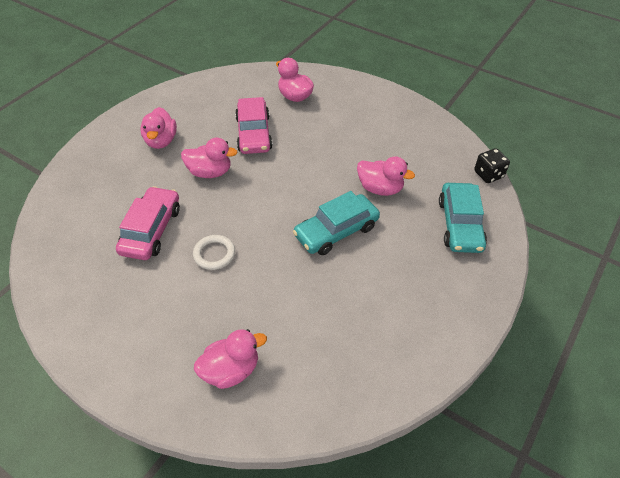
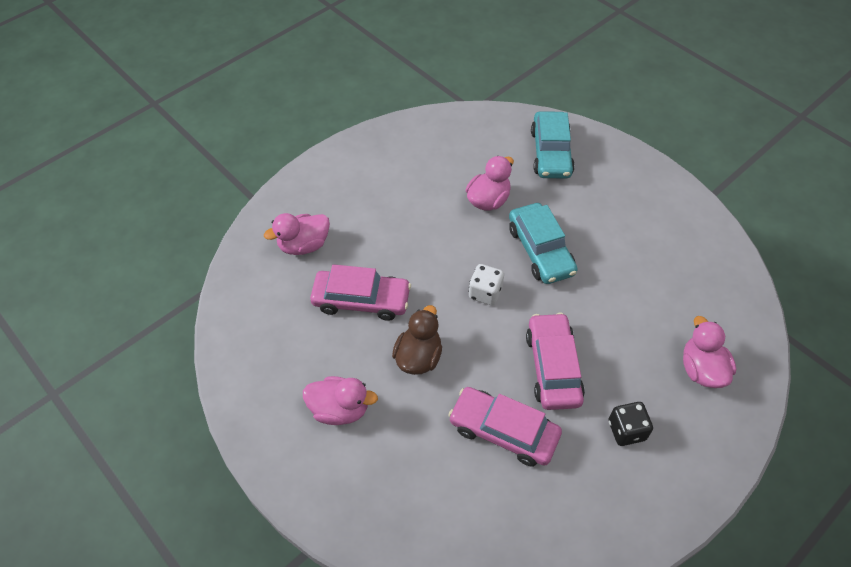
camera: 75 degrees left, 5 degrees up
pink duck [181,138,238,178] -> brown duck [392,305,442,375]
white ring [193,235,235,270] -> pink car [526,313,585,410]
turquoise car [439,183,487,253] -> turquoise car turned 75 degrees clockwise [531,111,575,178]
black dice [474,148,510,183] -> black dice moved to [609,402,653,446]
none -> white dice [469,264,504,305]

